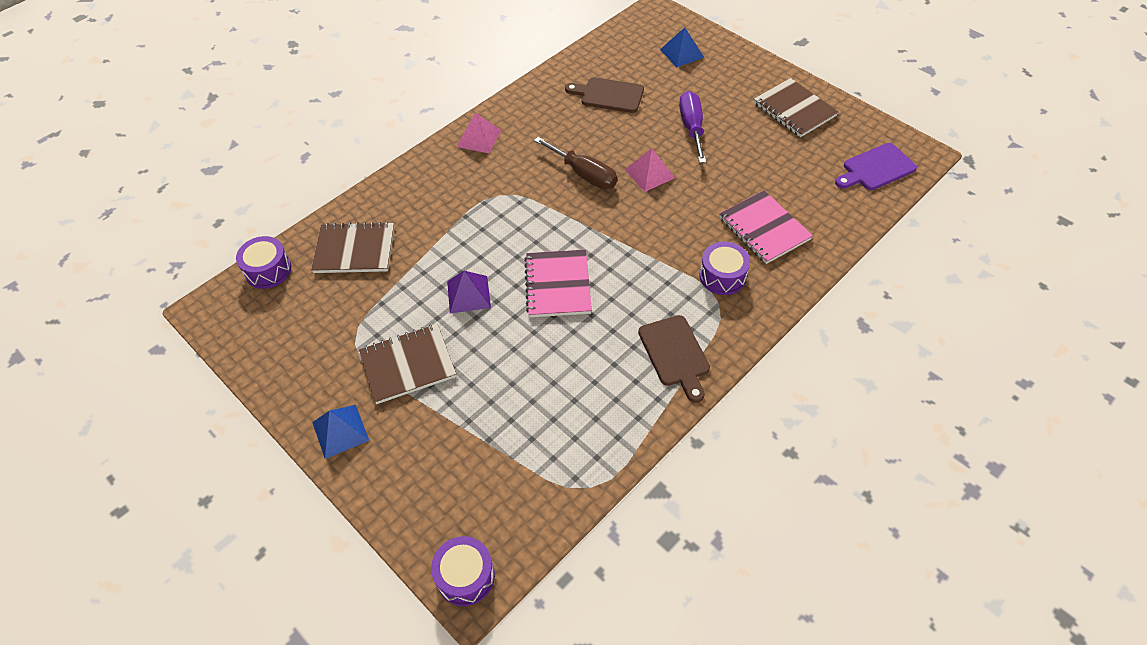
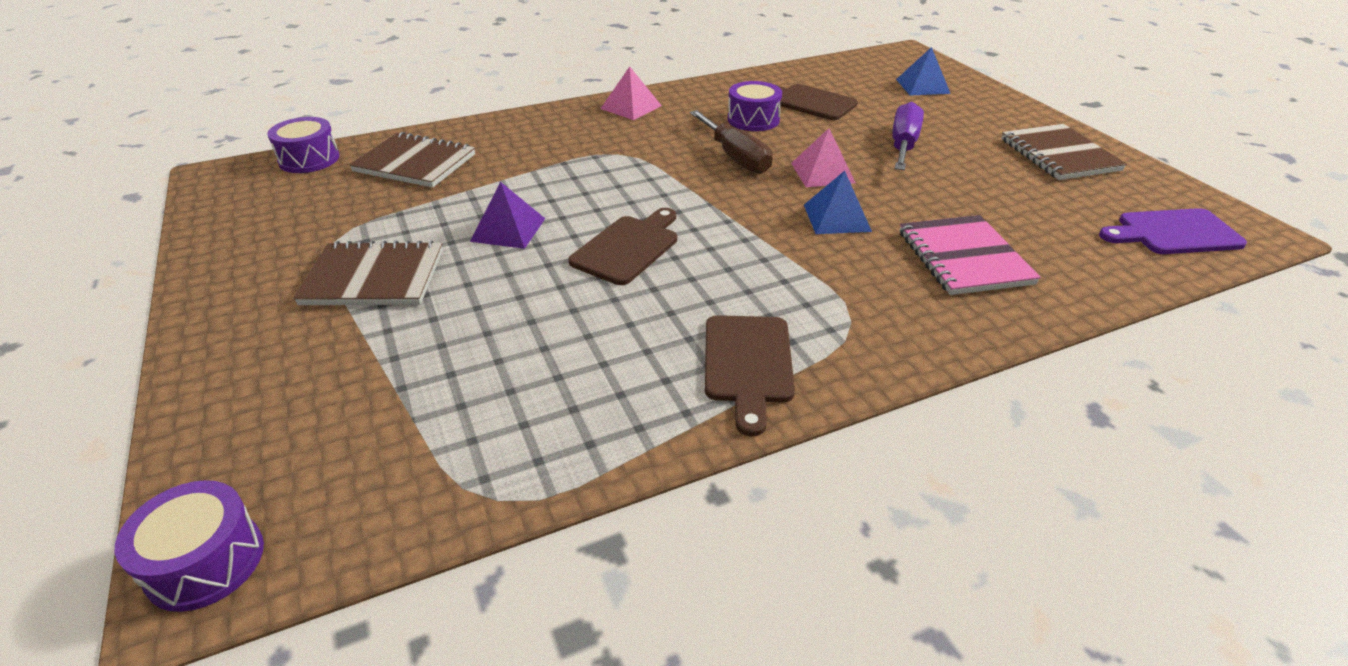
camera: 20 degrees right, 15 degrees down
blue pyramid [312,405,369,459] -> blue pyramid moved to [804,171,872,234]
pink notebook [524,250,592,317] -> brown cutting board [568,208,677,285]
purple drum [699,242,750,295] -> purple drum moved to [728,81,782,131]

